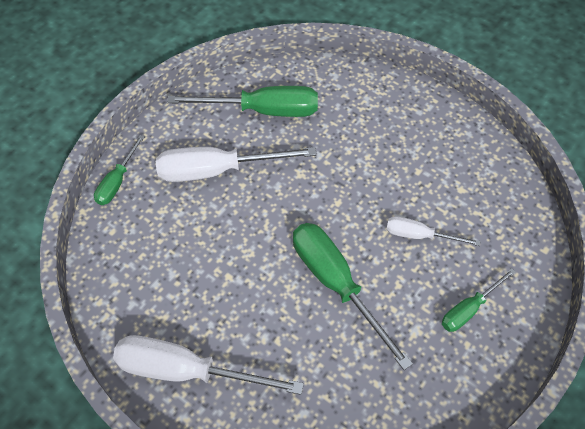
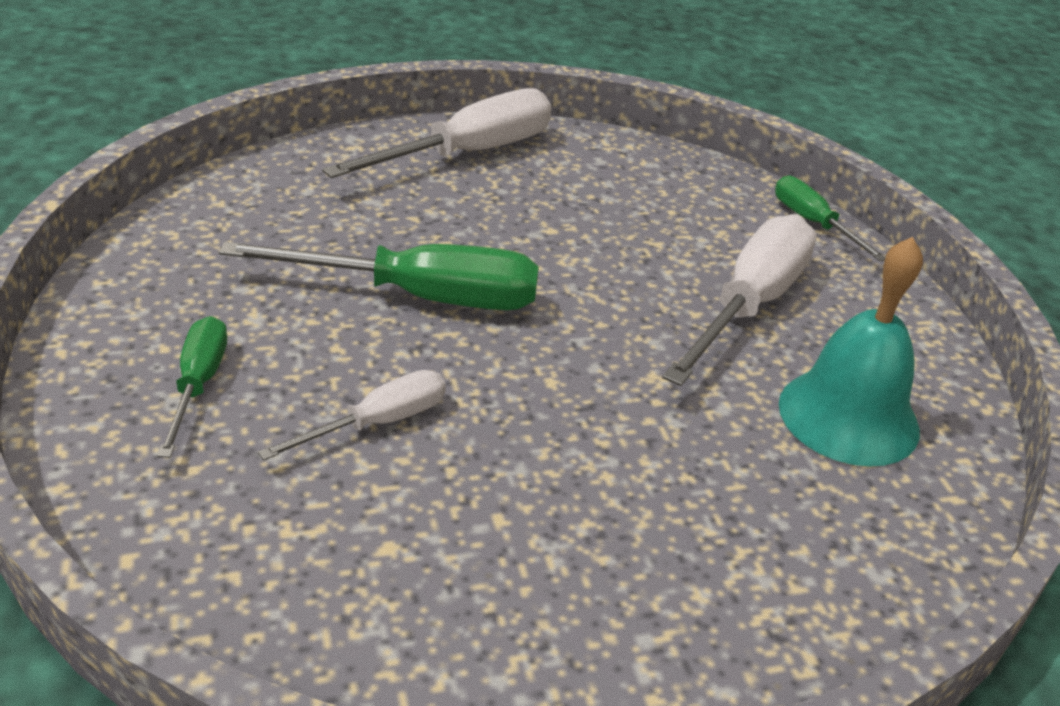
camera: 125 degrees right, 20 degrees down
green screwdriver [167,86,318,117] -> turquoise bell [779,237,923,467]

